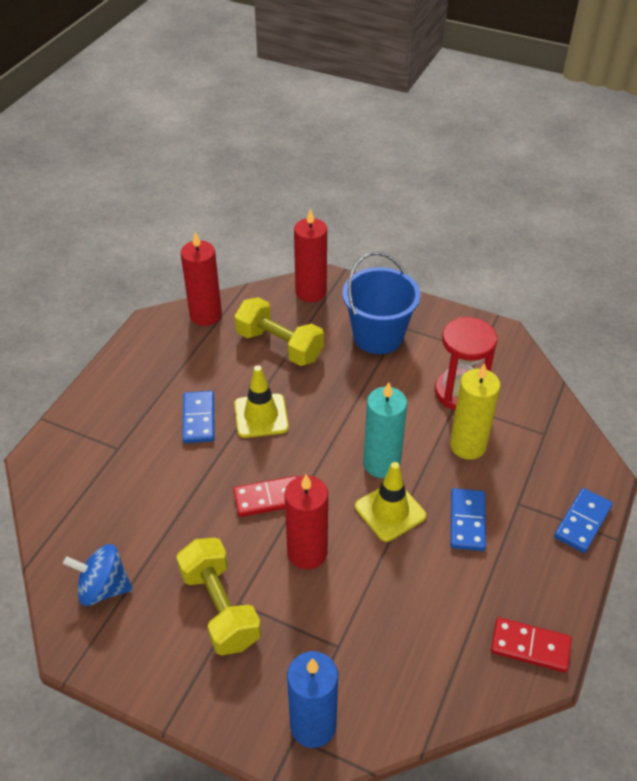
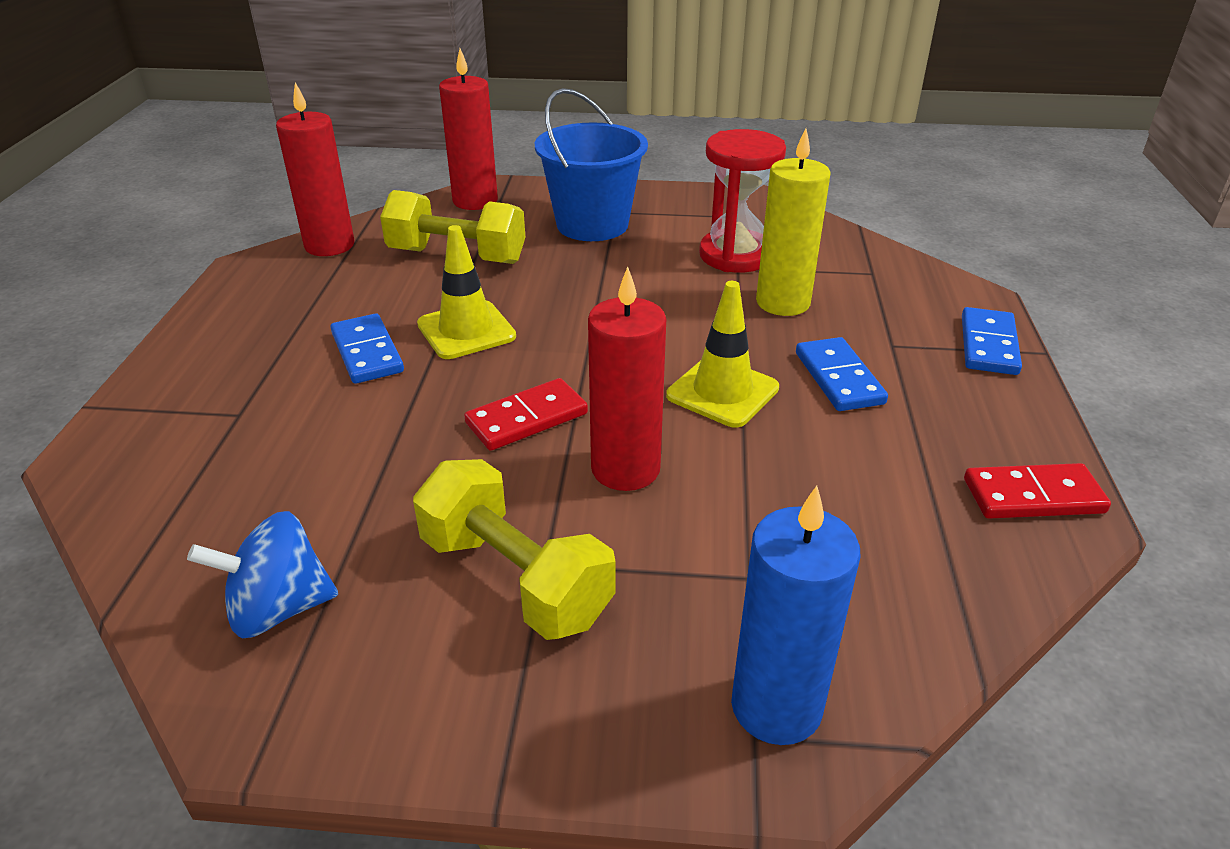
camera: 20 degrees left, 10 degrees down
turquoise candle [363,382,407,478] -> none

